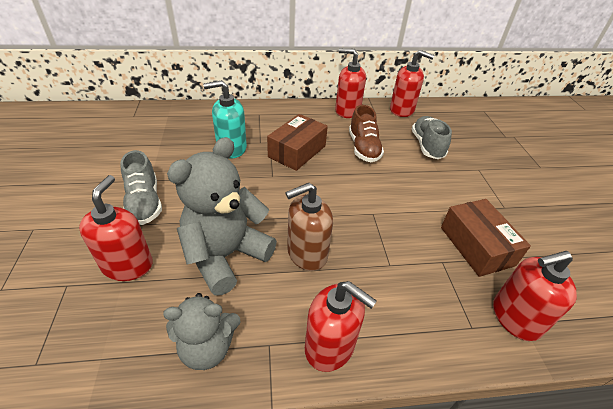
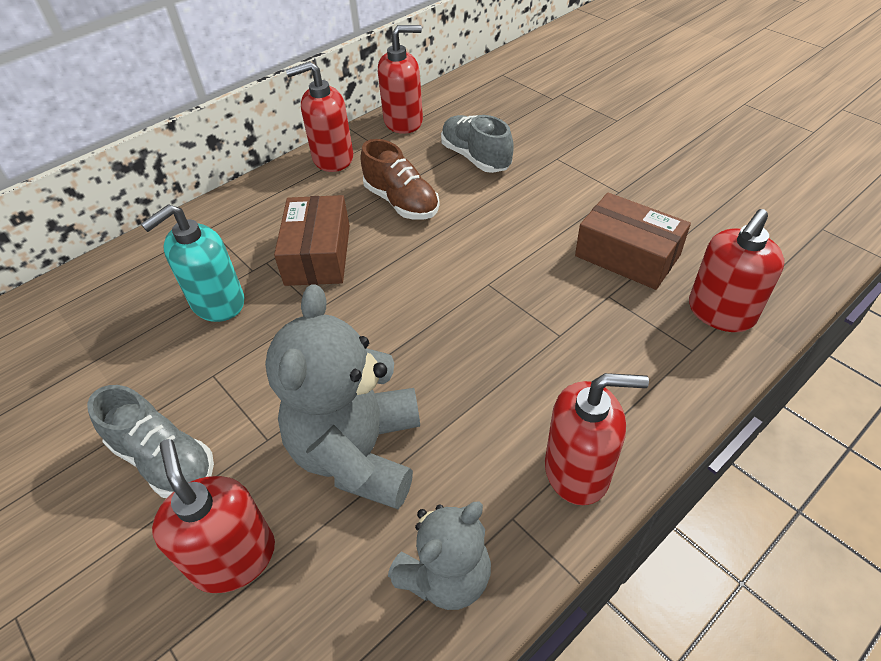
camera: 30 degrees left, 5 degrees up
brown soap dispenser [285,183,333,271] -> none

